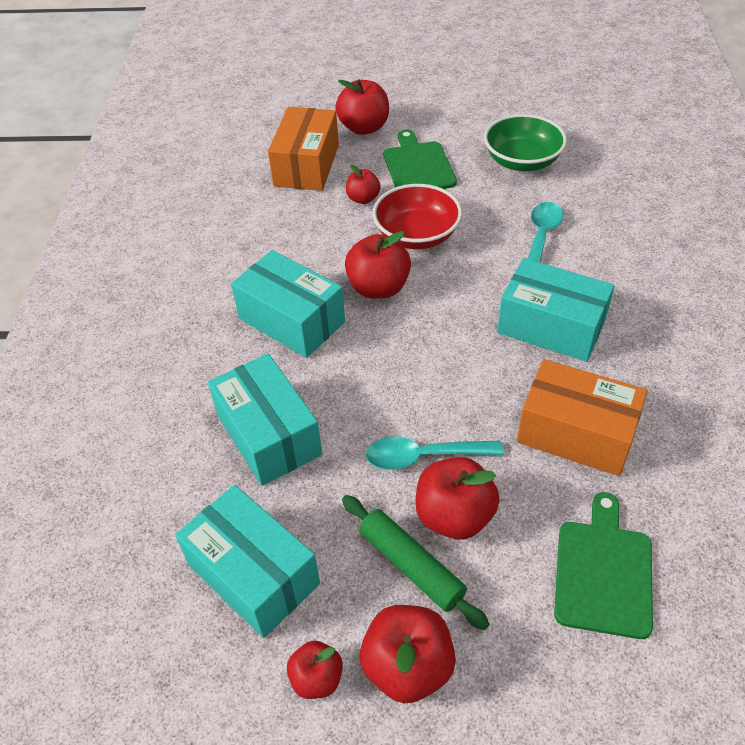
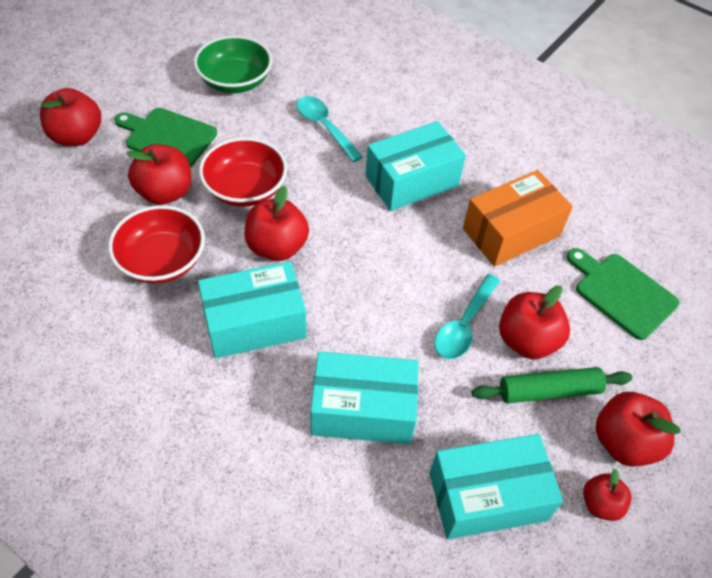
camera: 60 degrees left, 5 degrees up
orange box [268,107,339,191] -> none
red apple [346,165,381,204] -> red apple [127,144,191,205], size x1.68
none -> red bowl [108,205,205,283]

